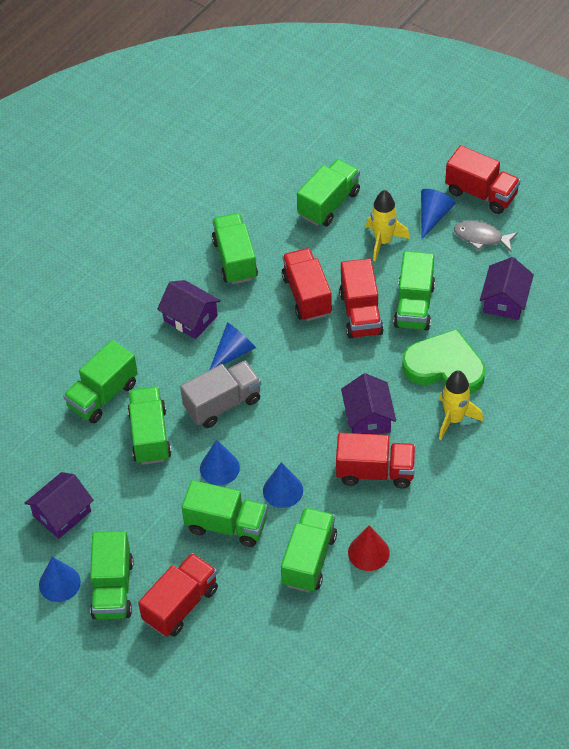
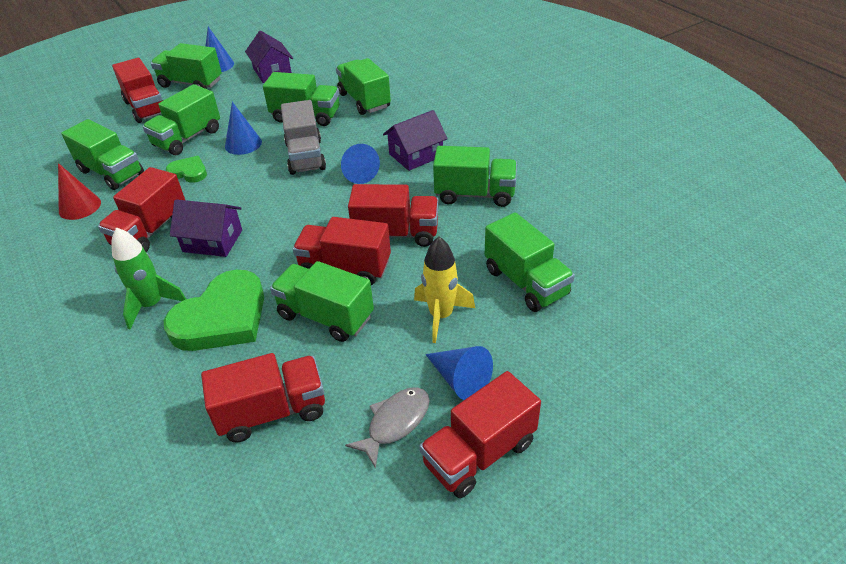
camera: 110 degrees right, 10 degrees down
blue cone [263,462,303,508] -> green heart [166,156,207,183]
yellow rocket [439,370,483,440] -> green rocket [111,227,186,329]
purple house [480,257,534,320] -> red truck [201,353,325,443]

